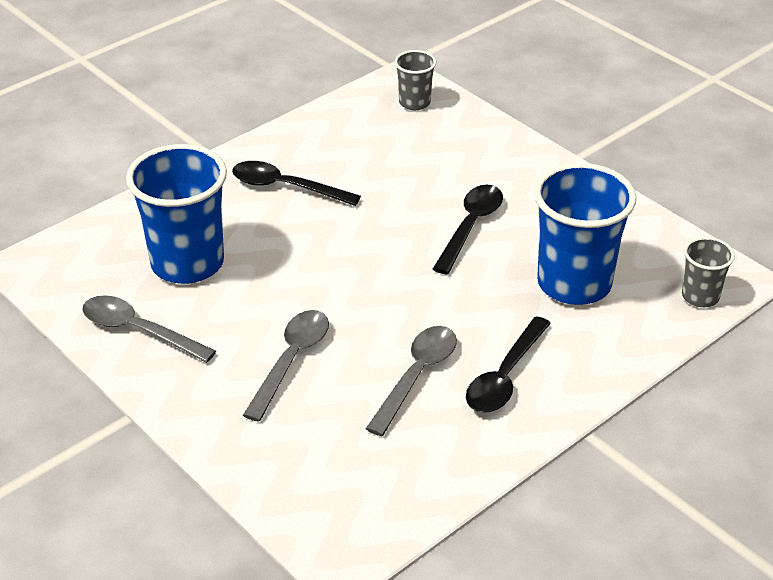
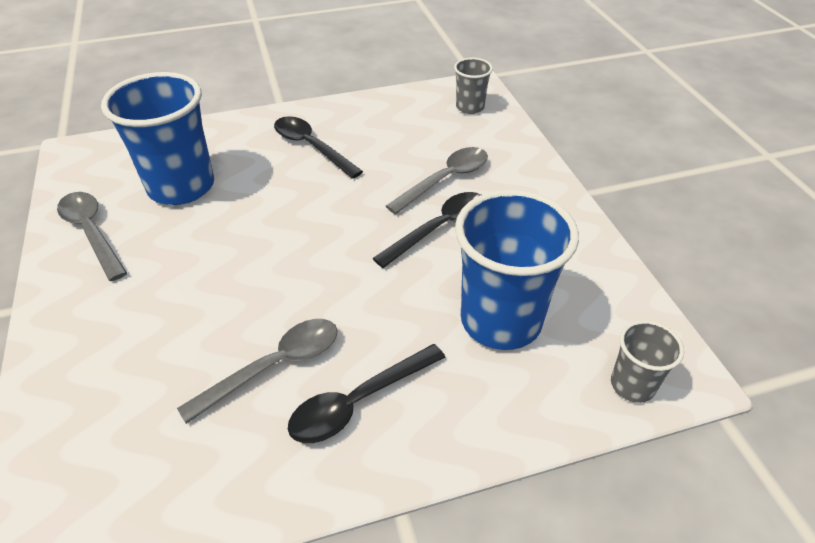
camera: 25 degrees right, 5 degrees up
grey spoon [243,310,329,422] -> grey spoon moved to [386,147,488,214]

